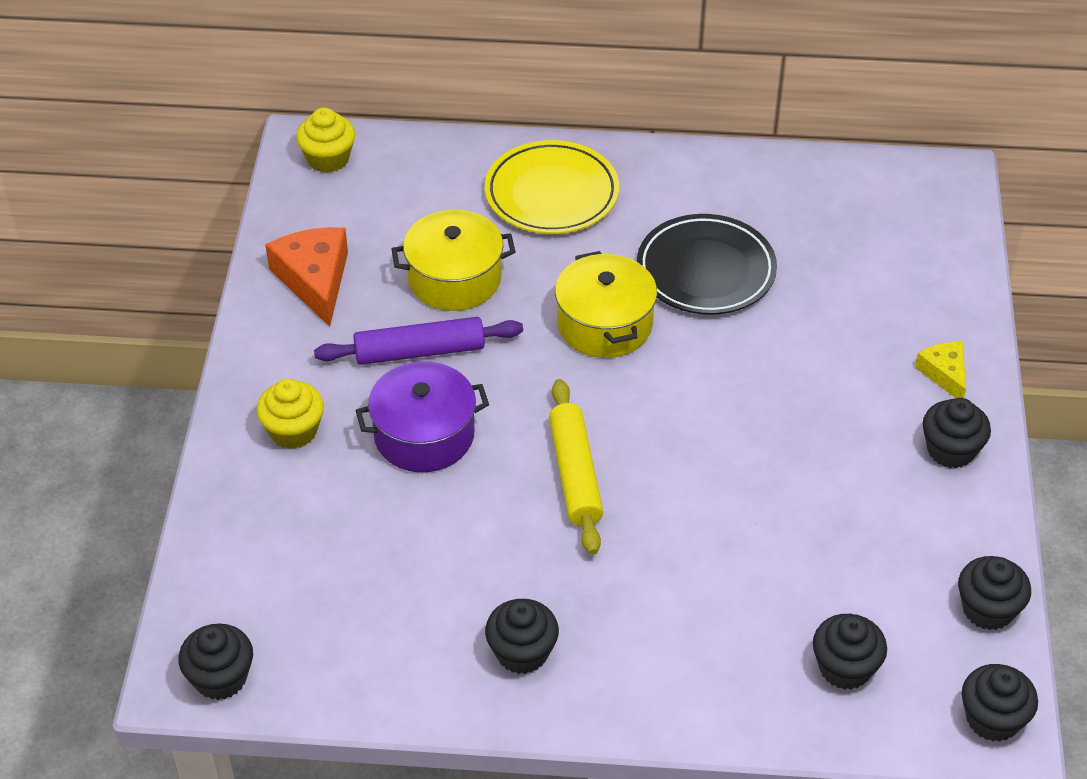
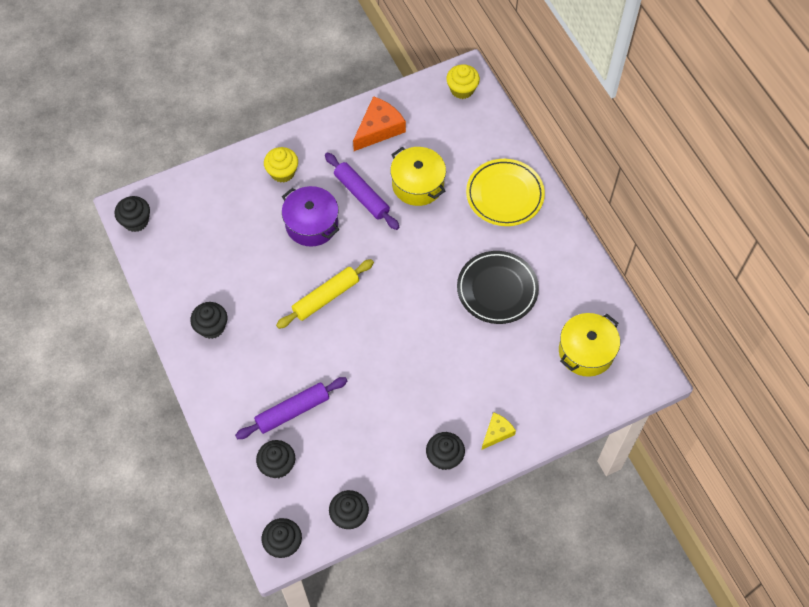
camera: 60 degrees right, 15 degrees up
yellow pot [555,251,657,358] -> yellow pot moved to [559,313,620,377]
none -> purple rolling pin [235,377,347,439]

